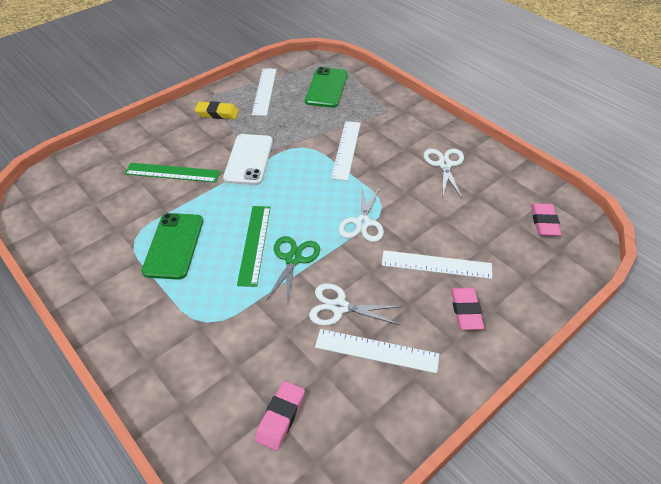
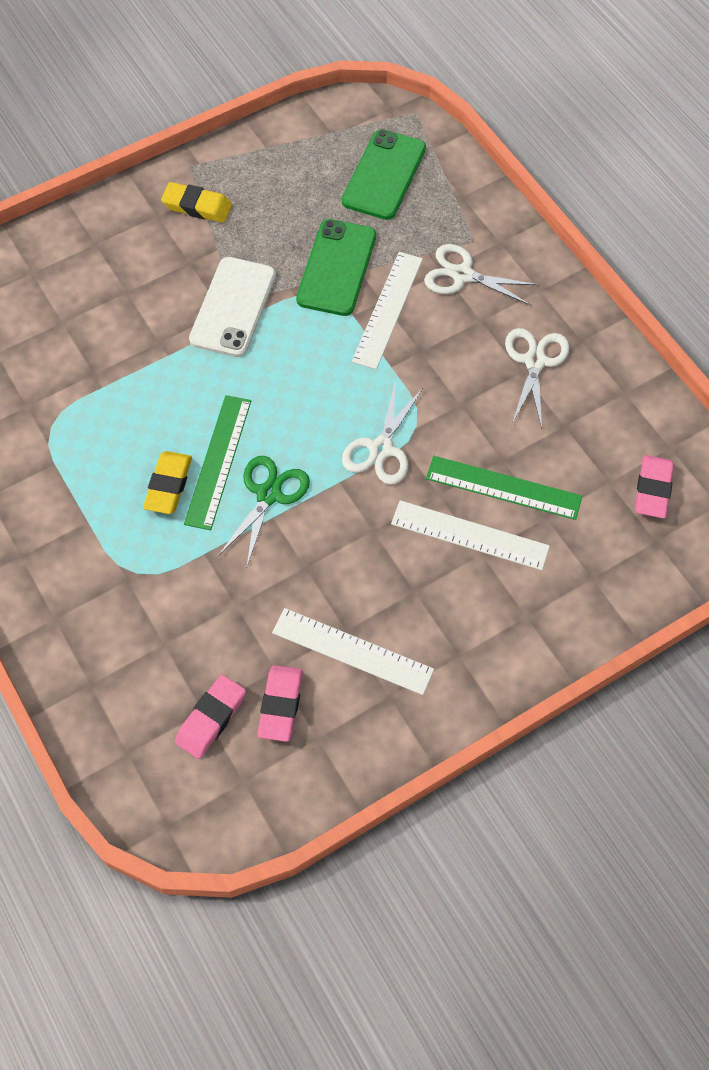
camera: 10 degrees right, 15 degrees up
green ruler [125,163,221,183] -> green ruler moved to [426,456,582,520]
green phone [141,213,203,280] -> green phone moved to [296,219,376,316]
white ruler [252,68,277,116] -> none
white scissors [309,283,403,326] -> white scissors moved to [424,244,540,306]
pink eraser [451,287,484,330] -> pink eraser moved to [257,665,303,742]
none -> yellow eraser [143,451,192,514]

